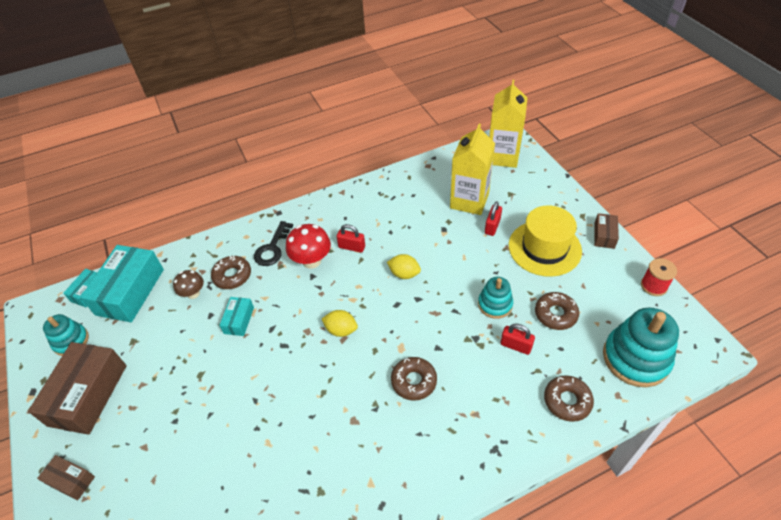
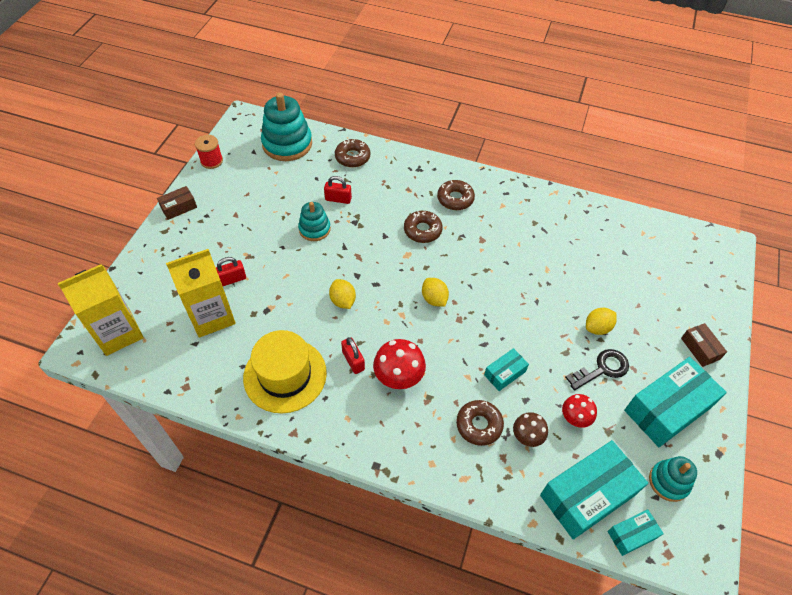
camera: 140 degrees left, 5 degrees up
brown box [28,342,127,435] -> turquoise box [624,357,727,447]
black key [254,221,293,266] -> black key moved to [565,349,629,391]
red padlock [500,324,535,355] -> red padlock turned 60 degrees counterclockwise [324,176,352,204]
yellow hat [509,206,582,277] -> yellow hat moved to [243,330,327,413]
brown donut [535,292,579,330] -> brown donut moved to [437,180,475,210]
none -> red mushroom [562,394,597,428]
none -> yellow lemon [586,308,617,335]

